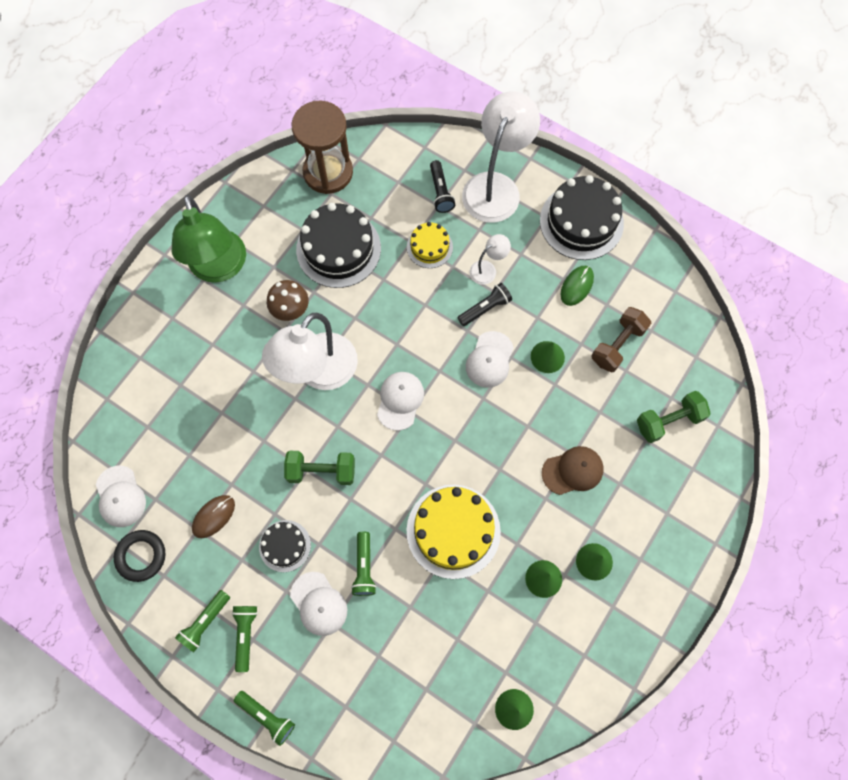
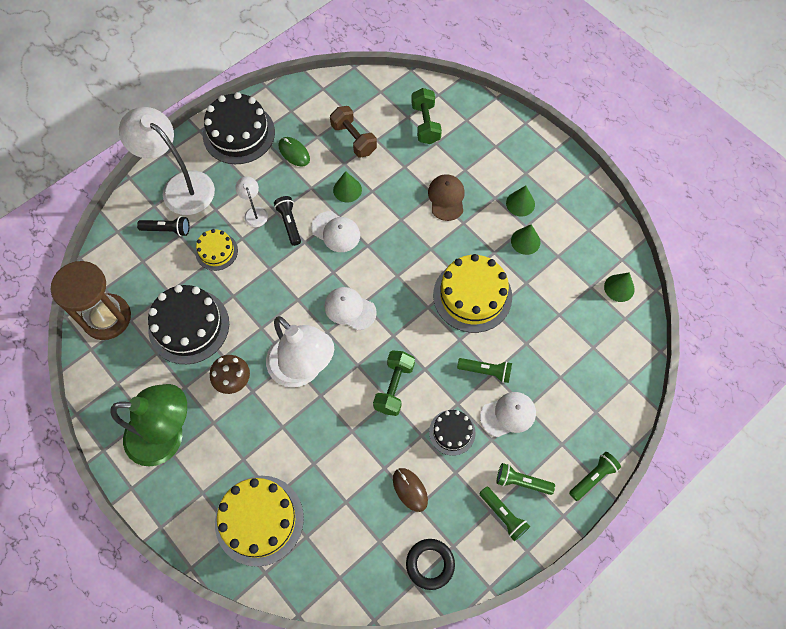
camera: 75 degrees left, 5 degrees down
white cap [96,466,146,527] -> none
none -> yellow cake [215,476,304,567]

